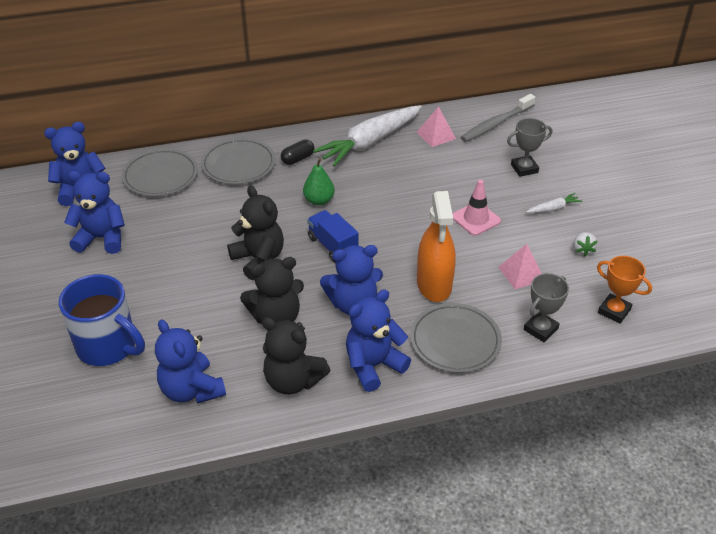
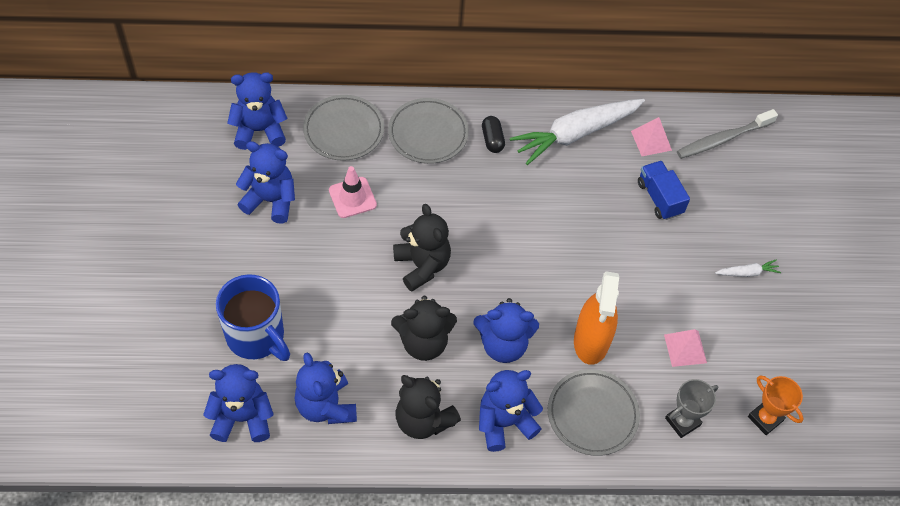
camera: 10 degrees right, 15 degrees up
black capsule [281,140,315,165] -> black capsule turned 75 degrees counterclockwise [482,116,505,153]
green pear [303,158,335,206] -> none
blue truck [307,210,359,262] -> blue truck moved to [638,161,690,220]
pink traffic cone [453,180,501,236] -> pink traffic cone moved to [329,166,377,218]
grey trophy [507,118,552,177] -> none
white strawberry [574,232,597,256] -> none
none -> blue teddy bear [203,364,274,442]

